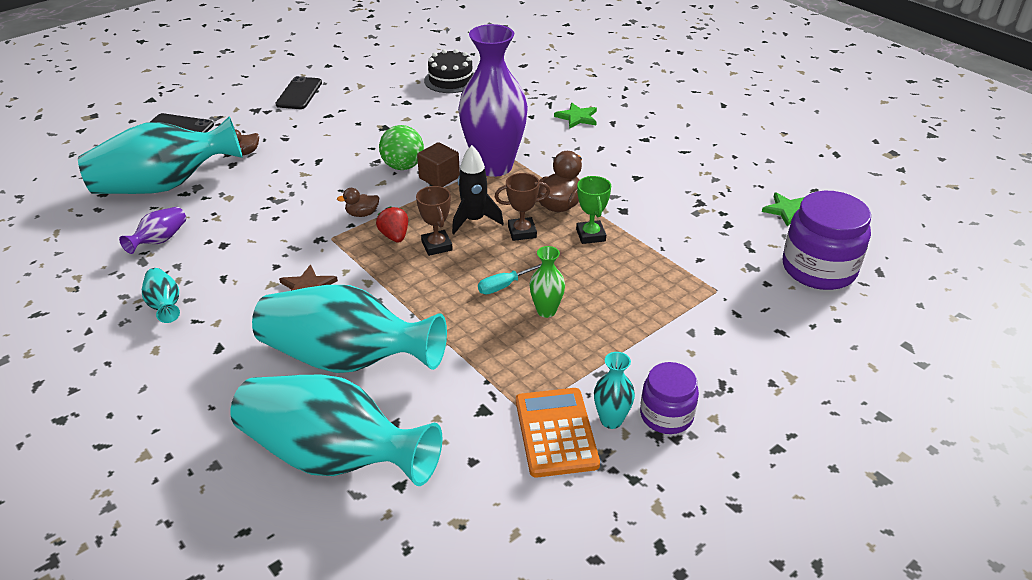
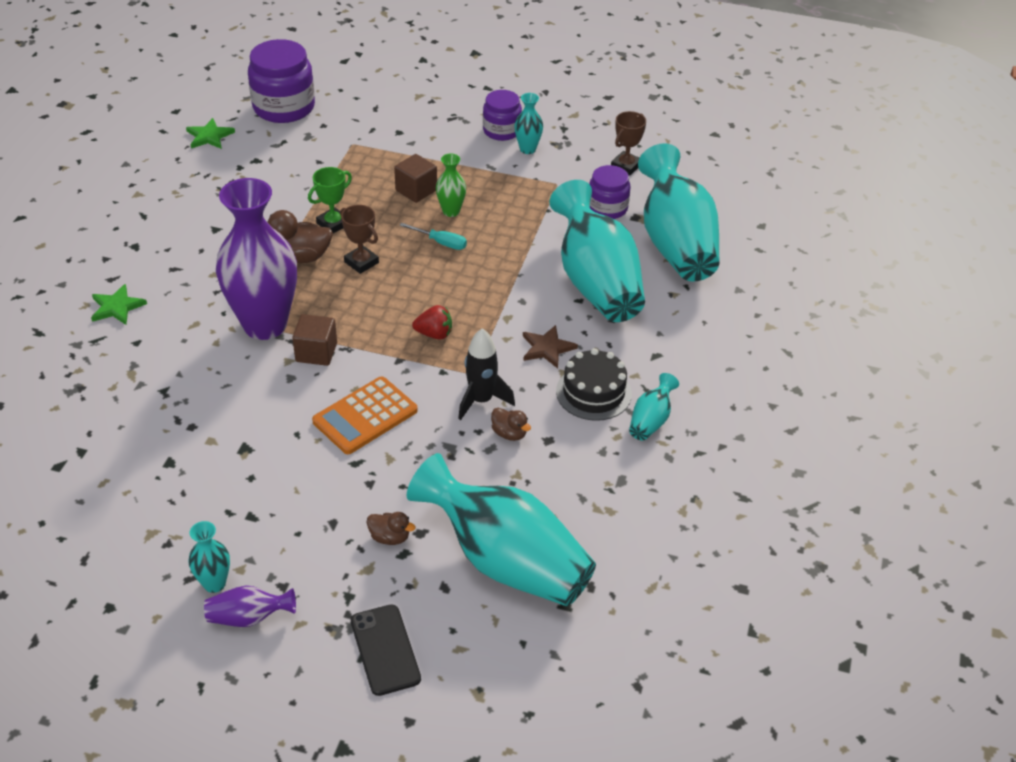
camera: 125 degrees left, 5 degrees up
purple vase [119,207,186,254] -> purple vase moved to [204,585,296,627]
black phone [275,76,322,109] -> turquoise vase [189,521,230,593]
brown duck [337,188,379,217] -> brown duck moved to [491,408,531,441]
red strawberry [376,207,408,243] -> red strawberry turned 120 degrees counterclockwise [412,305,452,340]
green ball [379,125,424,170] -> none
brown trophy [416,186,453,256] -> brown trophy moved to [611,111,646,176]
black cake [424,49,474,93] -> black cake moved to [556,348,632,421]
black rocket [452,145,504,234] -> black rocket moved to [458,328,515,420]
orange calculator [516,388,600,478] -> orange calculator moved to [312,377,418,454]
none -> brown cube [394,154,437,203]
none -> purple jar [589,165,630,219]

